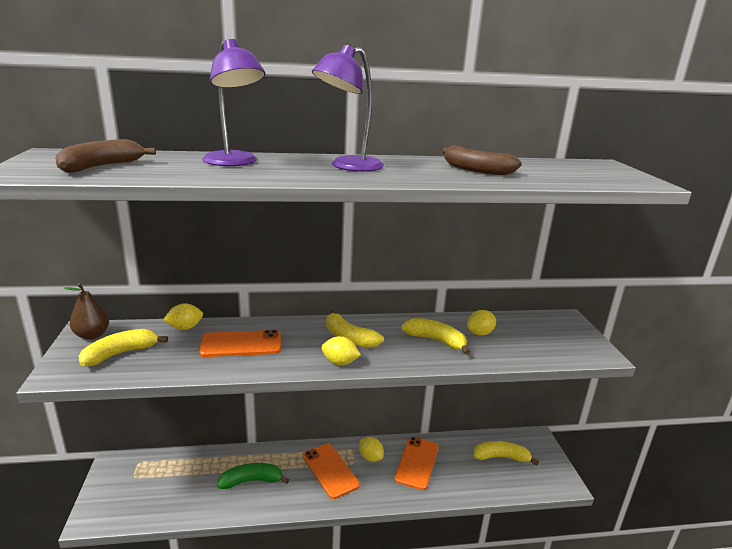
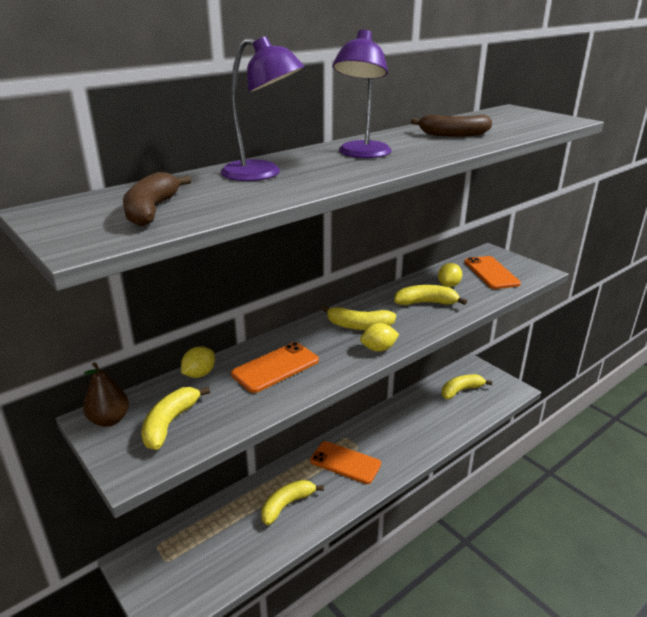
camera: 30 degrees left, 5 degrees up
green banana [217,463,289,489] -> yellow banana [261,480,324,525]
yellow lemon [359,437,384,462] -> none
orange phone [394,437,439,490] -> orange phone moved to [464,256,521,289]

